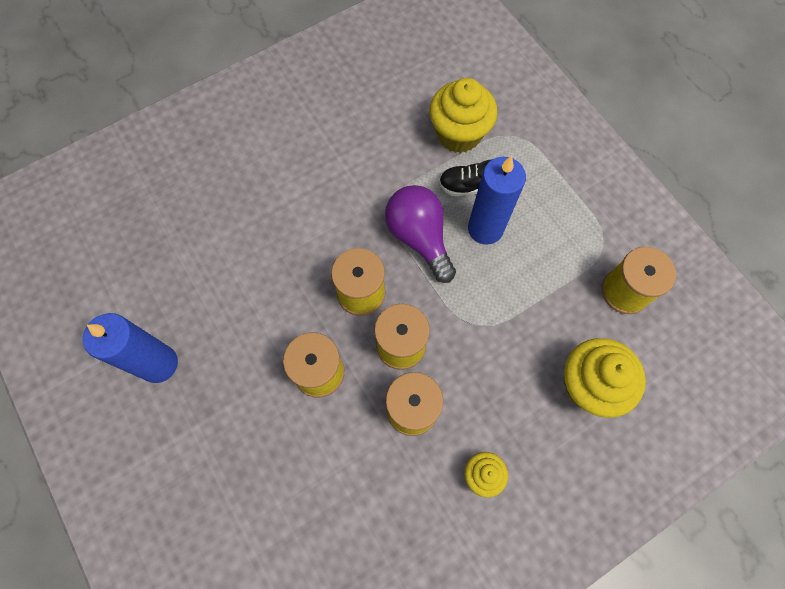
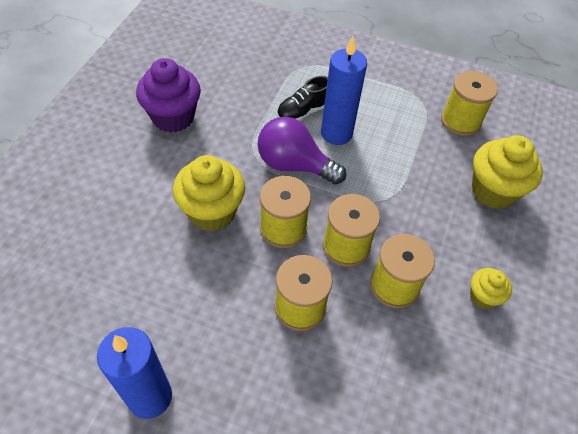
camera: 40 degrees left, 15 degrees down
yellow cupcake [429,78,497,153] -> yellow cupcake moved to [173,155,245,231]
none -> purple cupcake [136,58,201,133]

